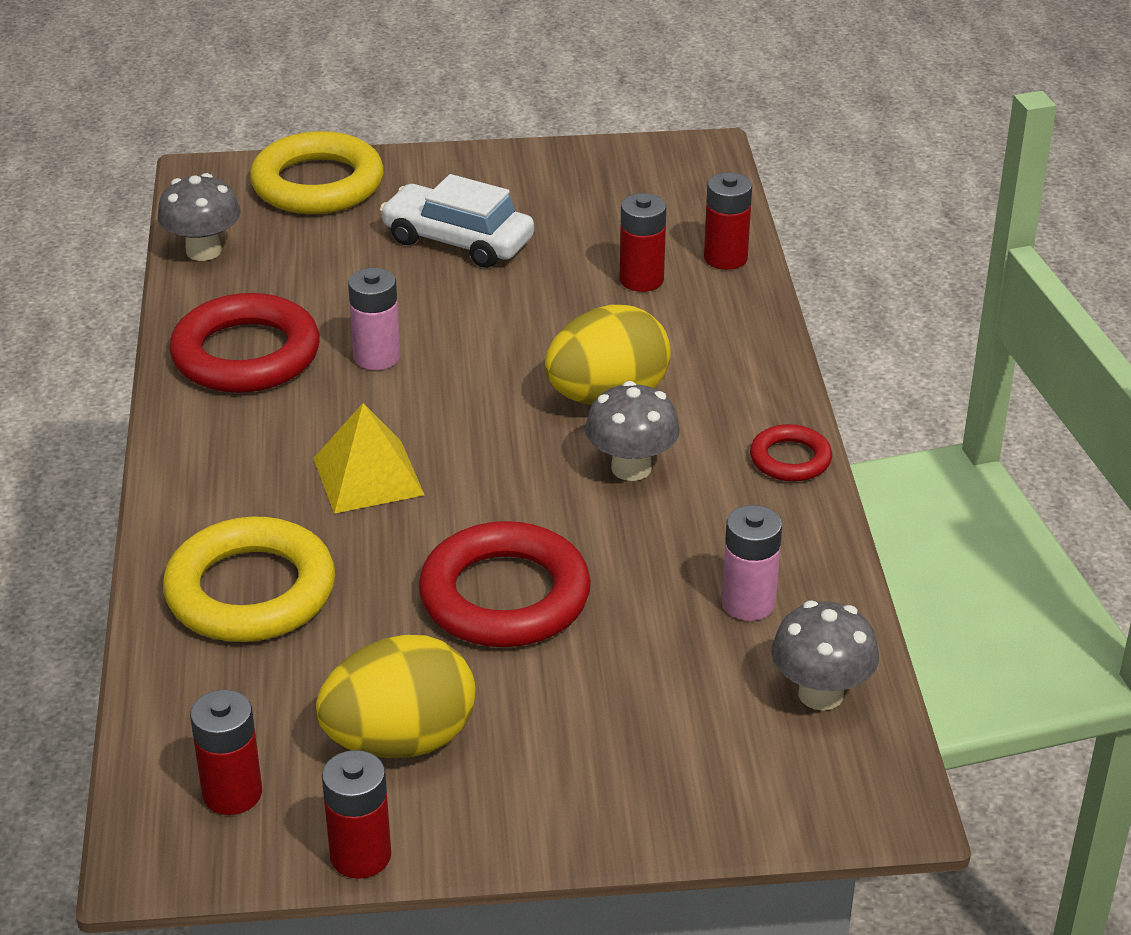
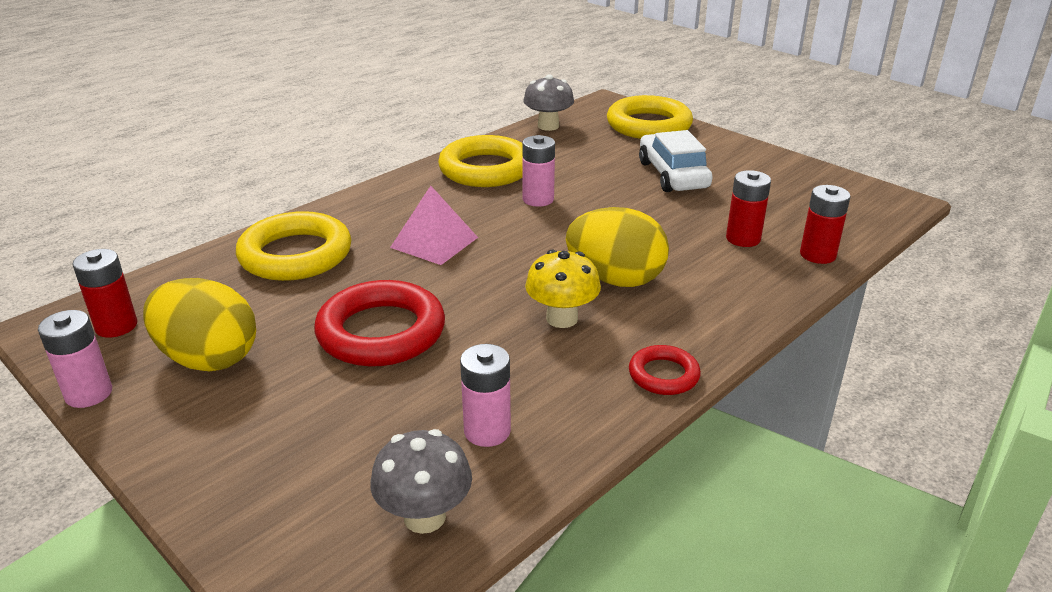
camera: 50 degrees right, 5 degrees down
red ring [170,293,320,393] -> yellow ring [438,135,523,187]
yellow pyramid [313,403,424,514] -> pink pyramid [390,186,478,265]
red battery [322,750,391,879] -> pink battery [38,310,112,408]
grey mushroom [585,381,680,481] -> yellow mushroom [525,250,601,328]

